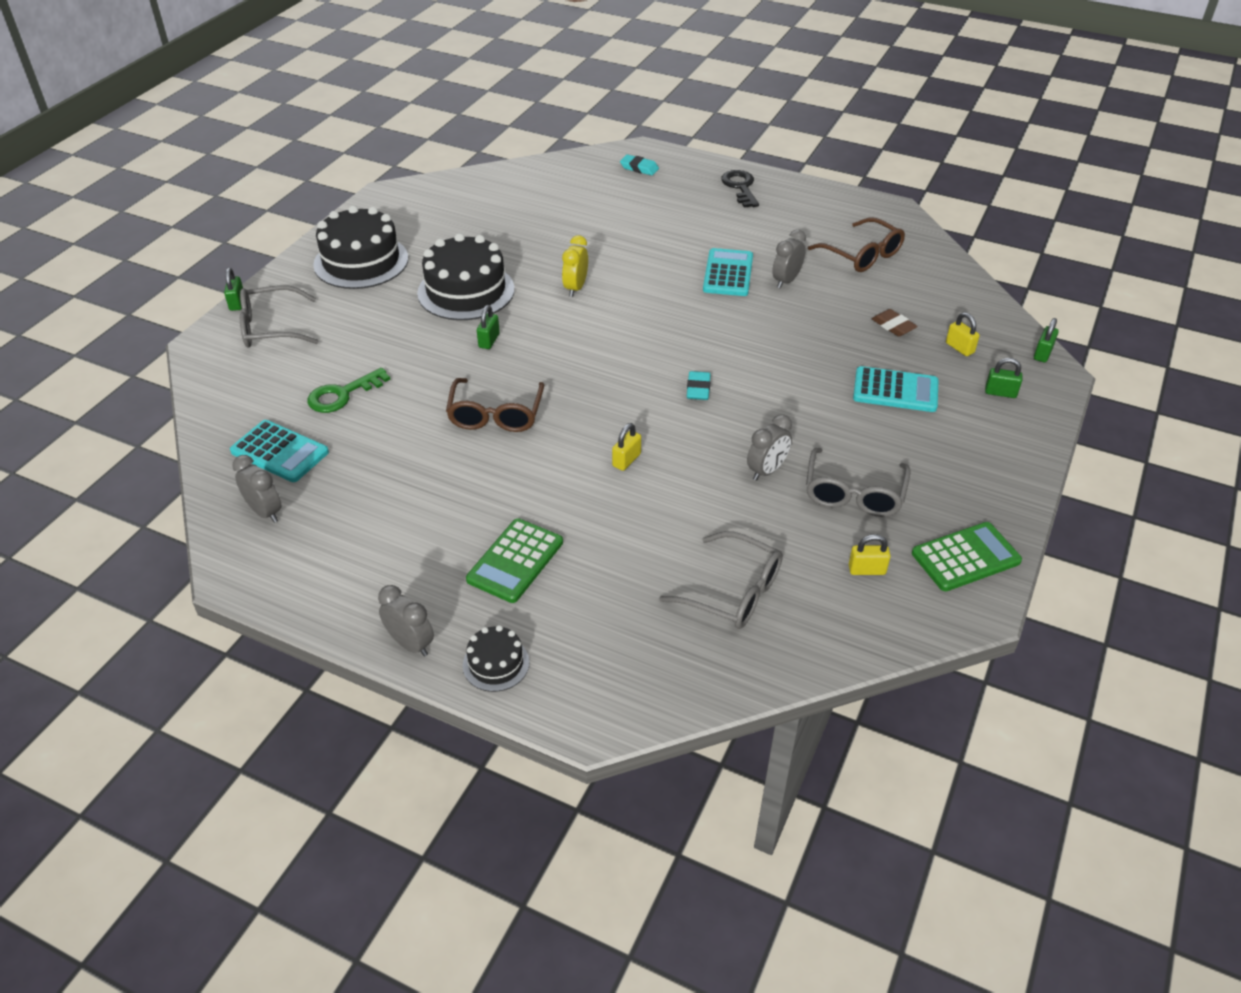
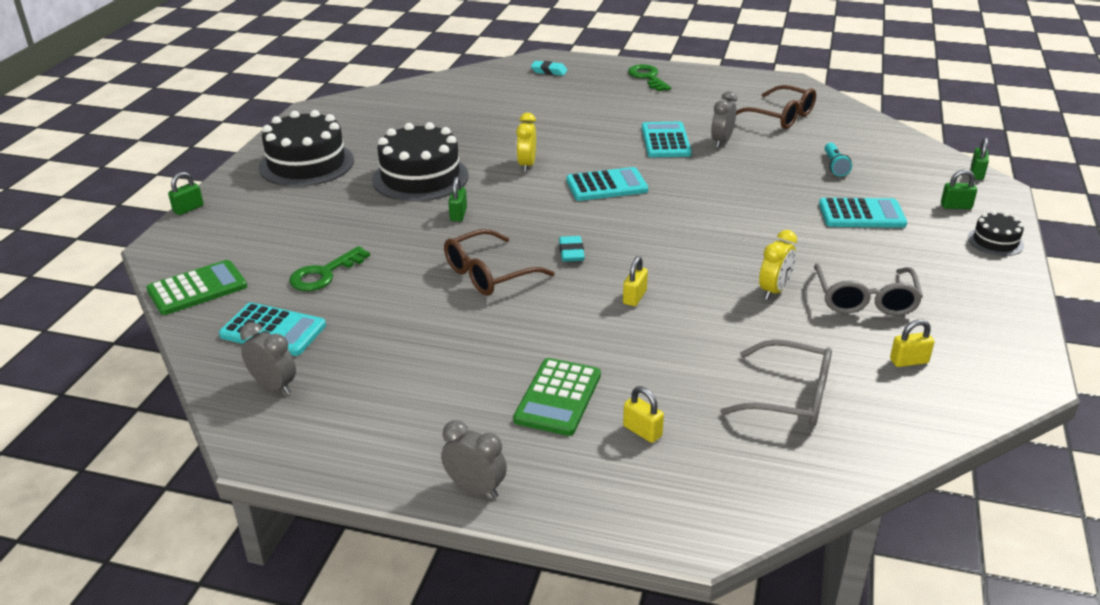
camera: 10 degrees left, 10 degrees down
green padlock [224,268,243,311] -> green padlock turned 60 degrees clockwise [168,172,204,215]
grey glasses [240,285,319,347] -> none
brown glasses [446,378,544,432] -> brown glasses turned 60 degrees clockwise [444,229,555,296]
black cake [463,625,529,692] -> black cake moved to [968,211,1024,256]
turquoise eraser [687,371,711,400] -> turquoise eraser moved to [559,236,585,262]
black key [721,170,759,208] -> green key [628,64,671,91]
grey clock [747,414,792,481] -> yellow clock [759,230,797,300]
brown eraser [872,309,918,337] -> turquoise flashlight [824,143,852,176]
green calculator [912,522,1022,591] -> green calculator moved to [146,260,247,315]
yellow padlock [946,312,980,356] -> yellow padlock moved to [623,386,664,443]
none -> turquoise calculator [566,167,648,201]

